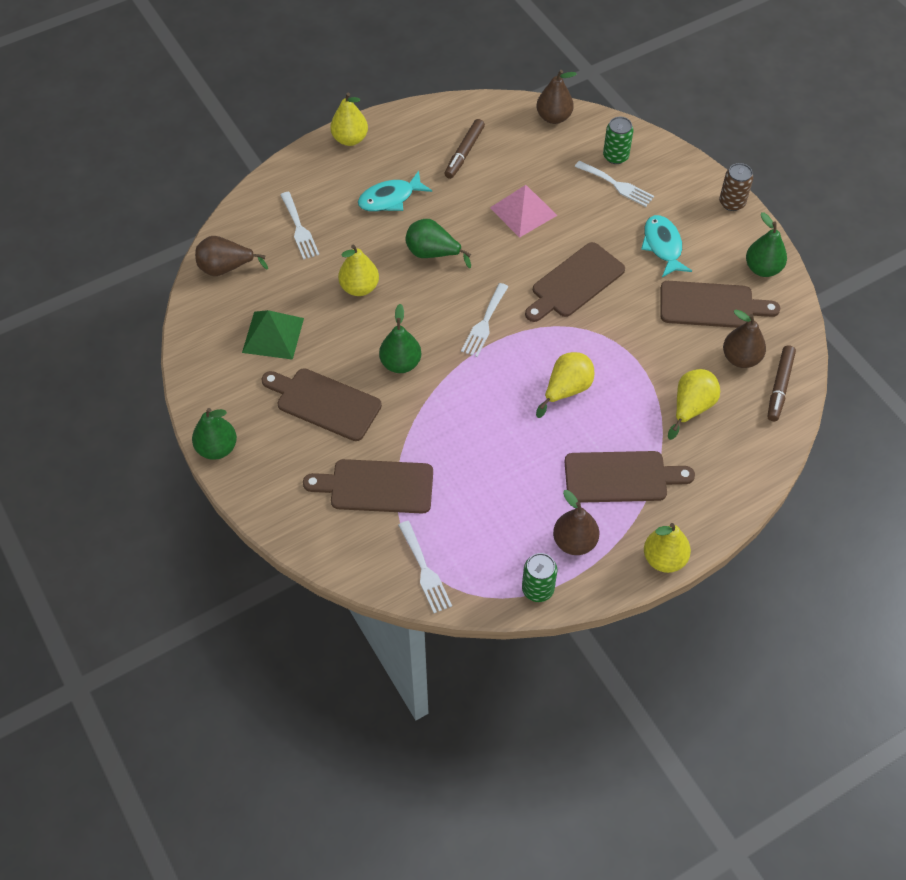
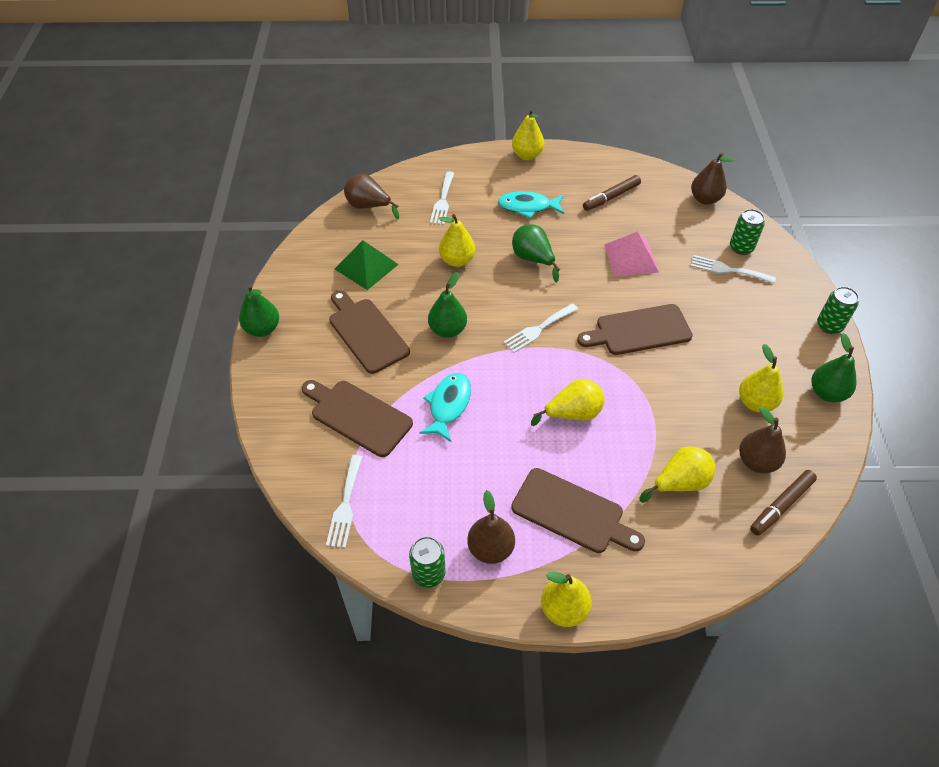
camera: 30 degrees right, 5 degrees down
white fork [575,161,654,207] -> white fork turned 135 degrees clockwise [691,255,776,284]
turquoise fish [641,215,692,277] -> turquoise fish moved to [419,373,471,442]
brown cutting board [660,281,780,328] -> yellow pear [739,344,783,412]
brown can [719,163,753,211] -> green can [817,287,859,334]

